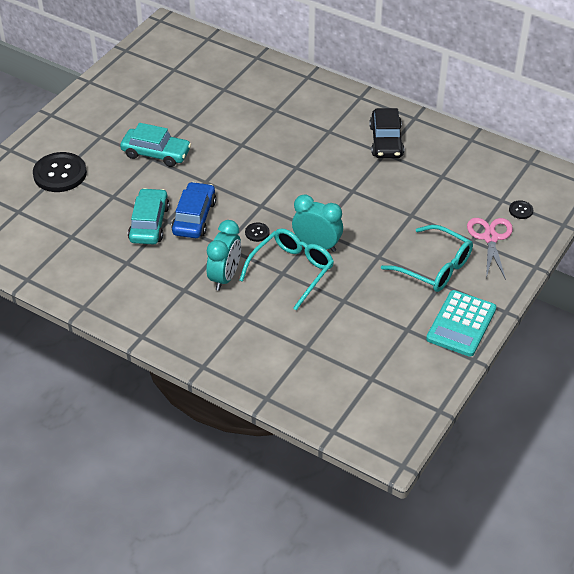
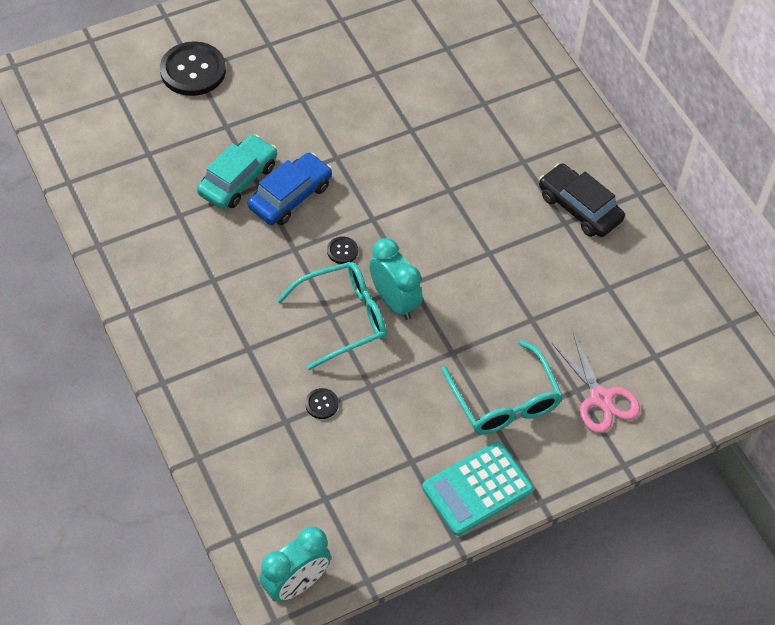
camera: 30 degrees right, 10 degrees up
turquoise car [120,123,191,167] -> none
turquoise clock [207,220,241,291] -> turquoise clock moved to [259,527,331,602]
black car [369,108,404,158] -> black car turned 105 degrees clockwise [539,163,625,237]
pink scissors [467,218,513,280] -> pink scissors turned 120 degrees clockwise [551,333,640,433]
black button [509,200,533,219] -> black button moved to [305,388,339,419]

